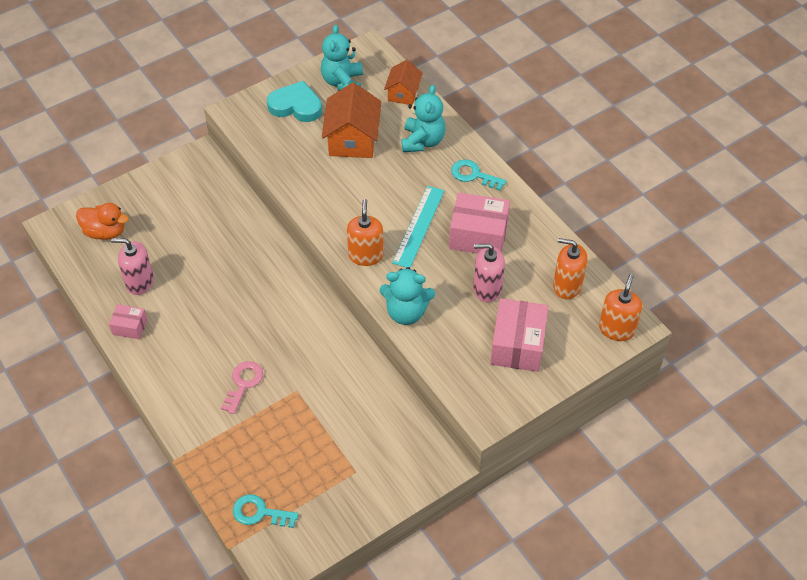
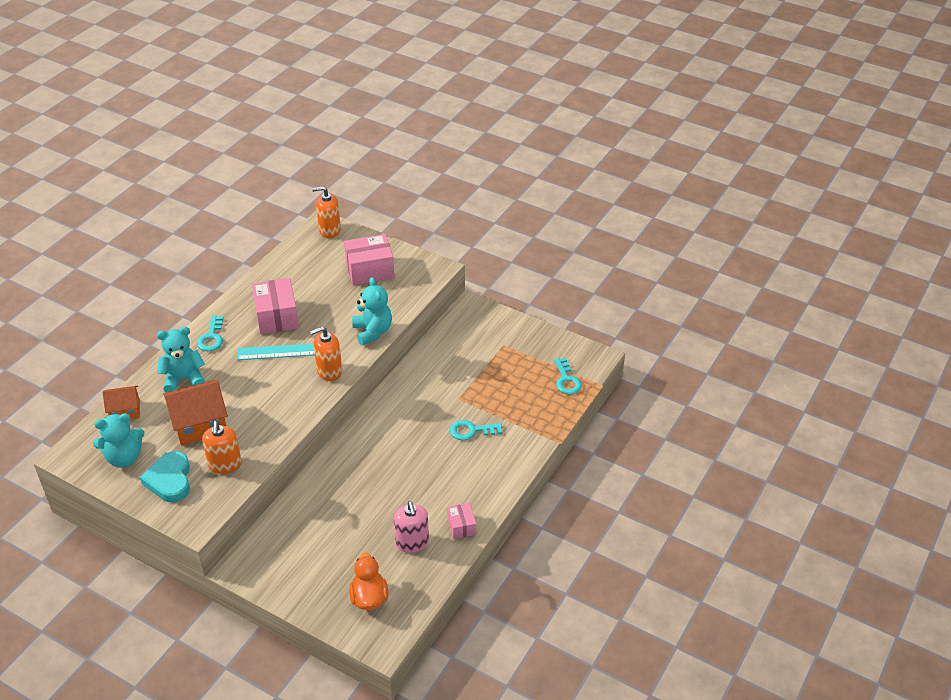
camera: 115 degrees left, 10 degrees down
pink key [221,361,263,414] -> turquoise key [450,420,502,440]
pink soap dispenser [473,244,505,302] -> none
orange soap dispenser [553,238,587,299] -> orange soap dispenser moved to [202,421,242,474]

